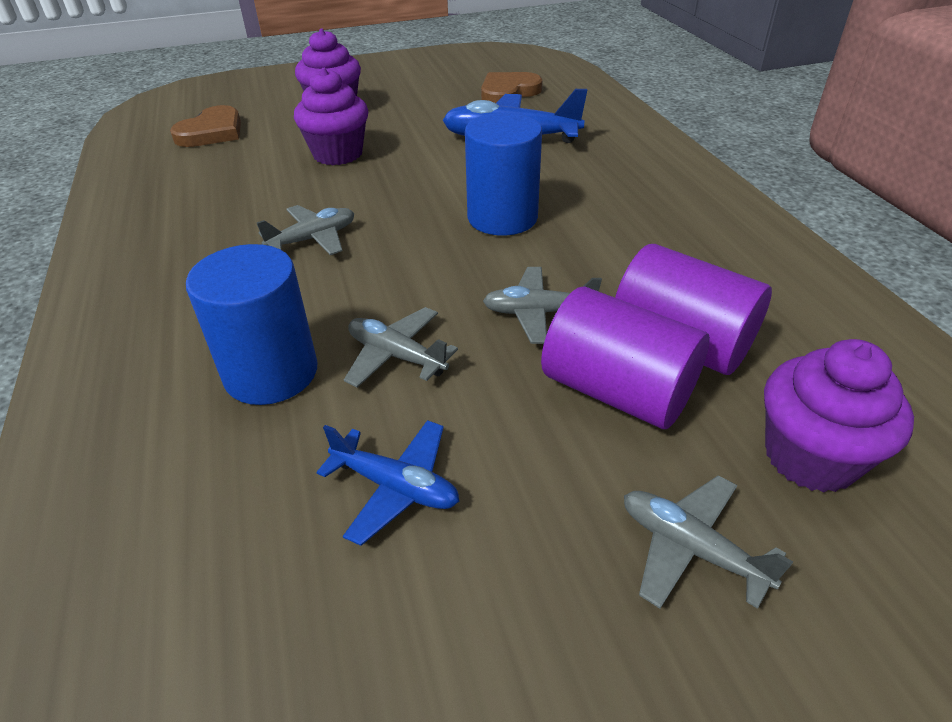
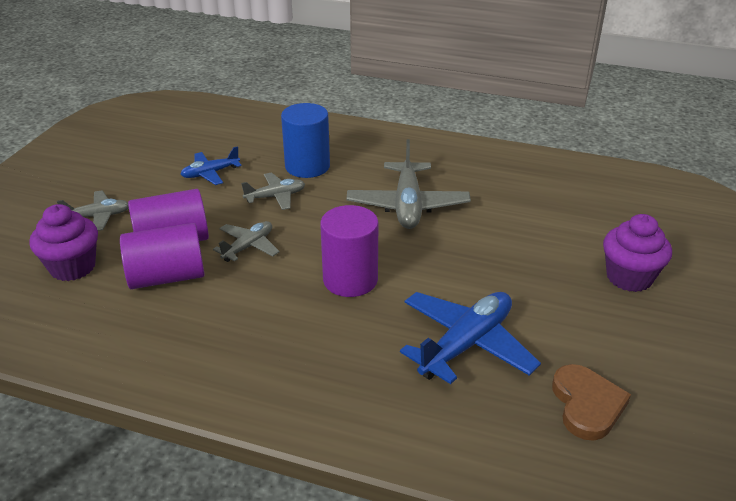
camera: 125 degrees right, 5 degrees down
brown heart [170,105,241,147] -> none
grey plane [257,205,354,255] -> grey plane [346,139,471,229], size x1.77
purple cupcake [294,68,368,165] -> none
blue cylinder [465,113,542,236] -> purple cylinder [320,205,378,297]

